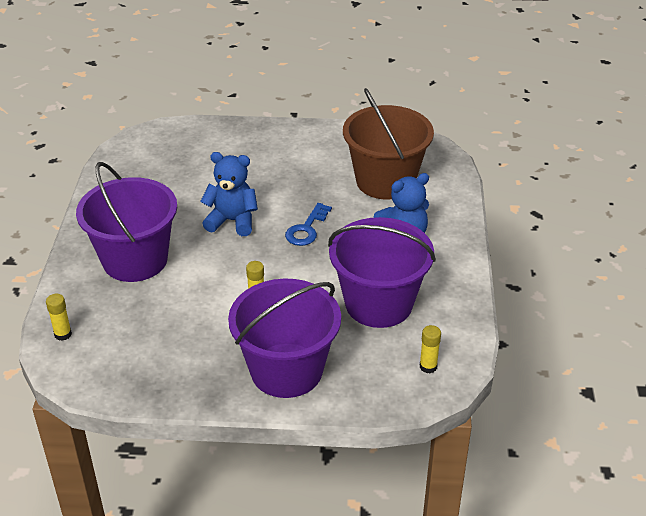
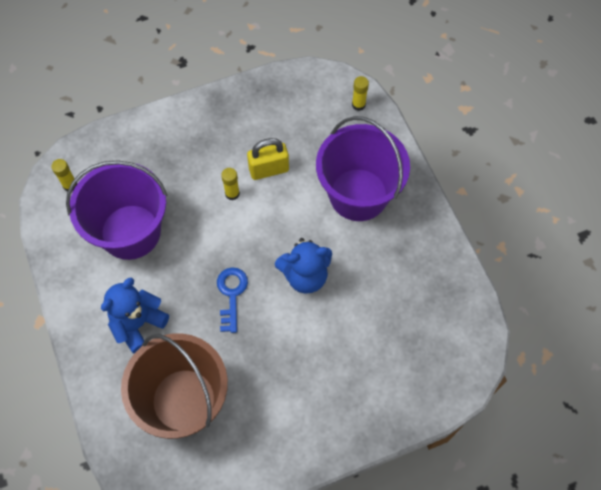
camera: 155 degrees right, 25 degrees up
purple bucket [228,278,341,398] -> none
none -> yellow padlock [247,138,289,180]

